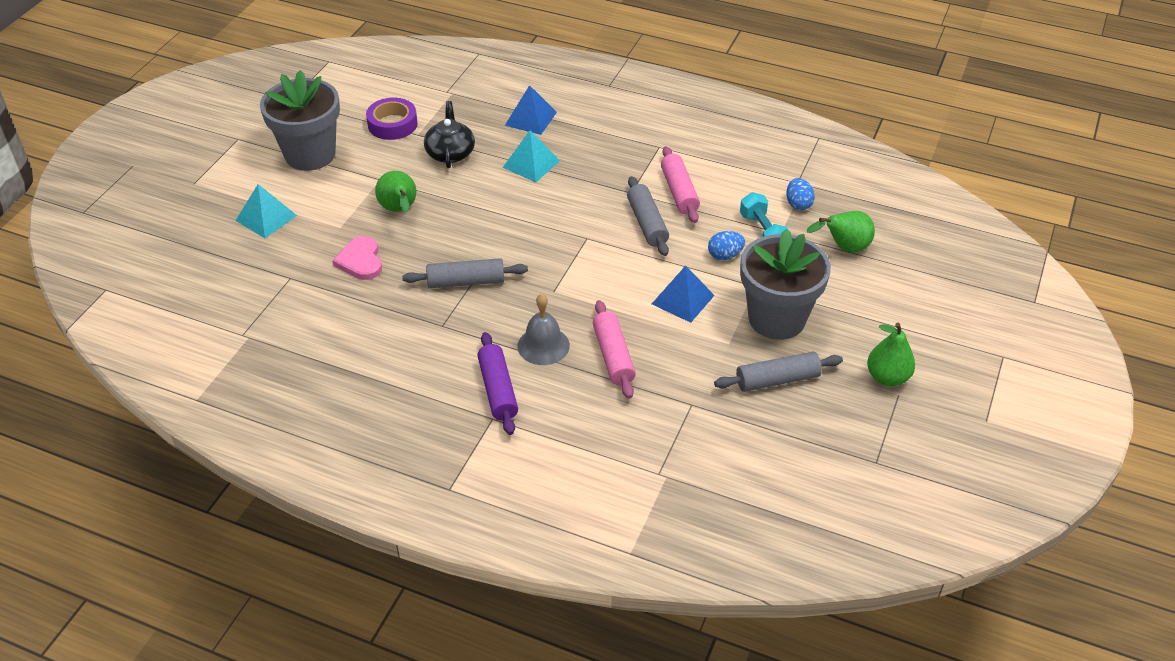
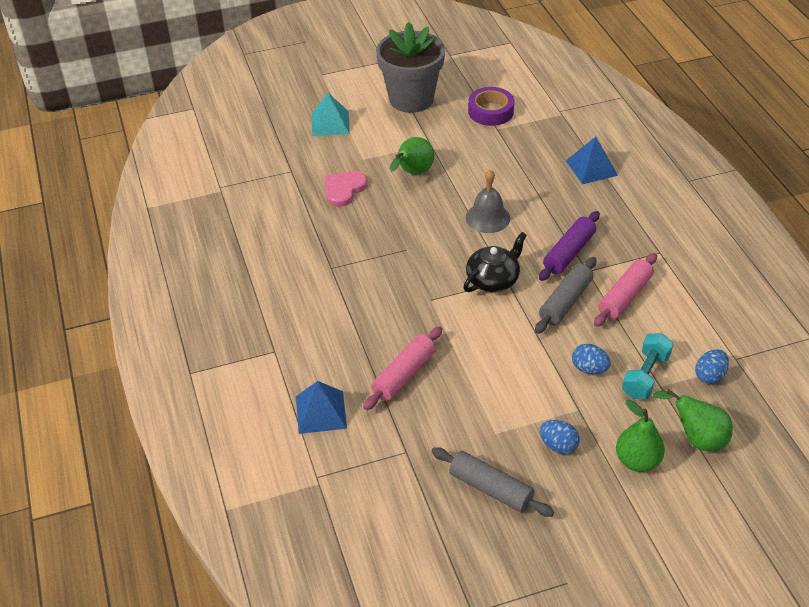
camera: 50 degrees right, 0 degrees up
grey rolling pin [402,258,528,288] -> none
black teapot [424,101,475,168] -> black teapot moved to [463,232,527,292]
purple rolling pin [477,332,518,435] -> purple rolling pin moved to [539,211,600,281]
turquoise pyramid [503,130,560,182] -> none
grey bell [517,294,570,365] -> grey bell moved to [466,170,510,233]
blue pyramid [652,266,715,323] -> blue pyramid moved to [296,381,347,434]
grey flower pot [740,229,831,340] -> blue egg [540,420,580,454]
green pear [867,323,915,386] -> green pear moved to [616,400,665,472]

